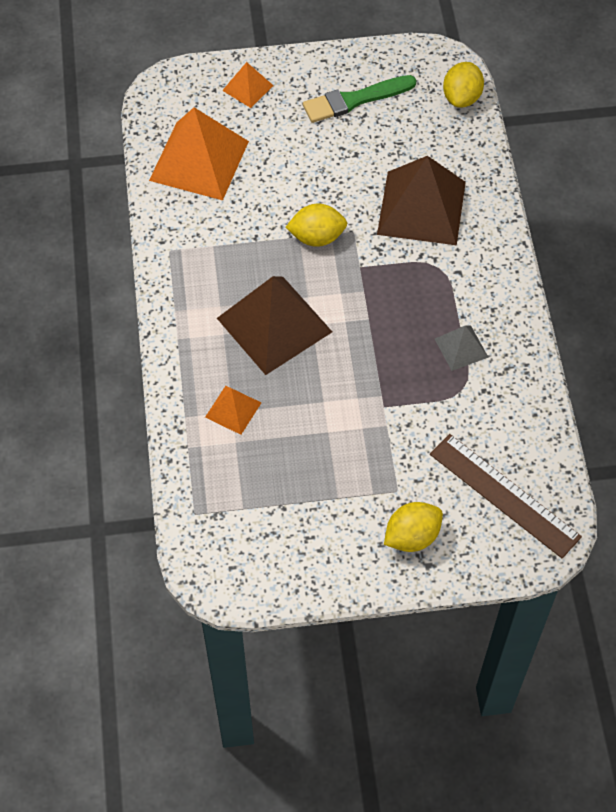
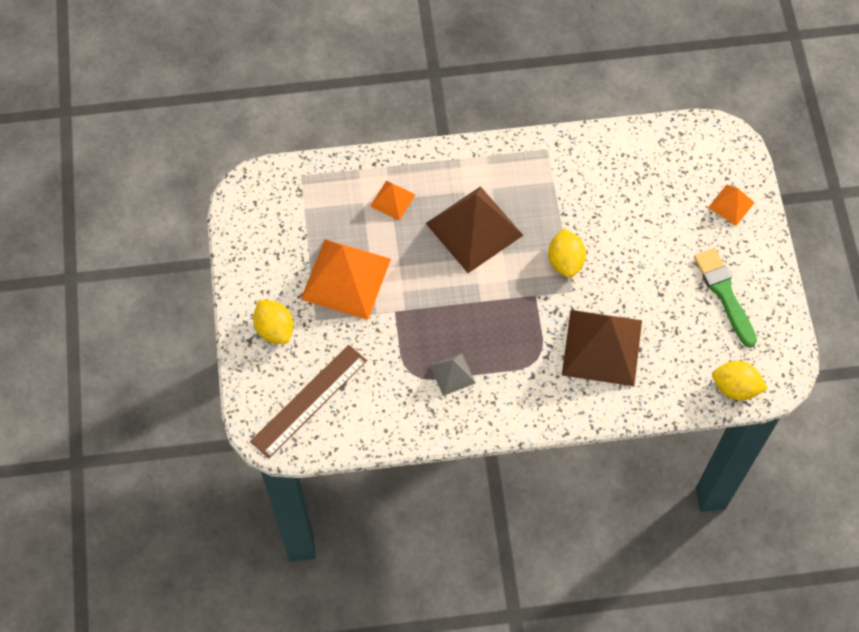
camera: 90 degrees right, 5 degrees up
orange pyramid [149,107,249,200] -> orange pyramid moved to [301,239,391,320]

